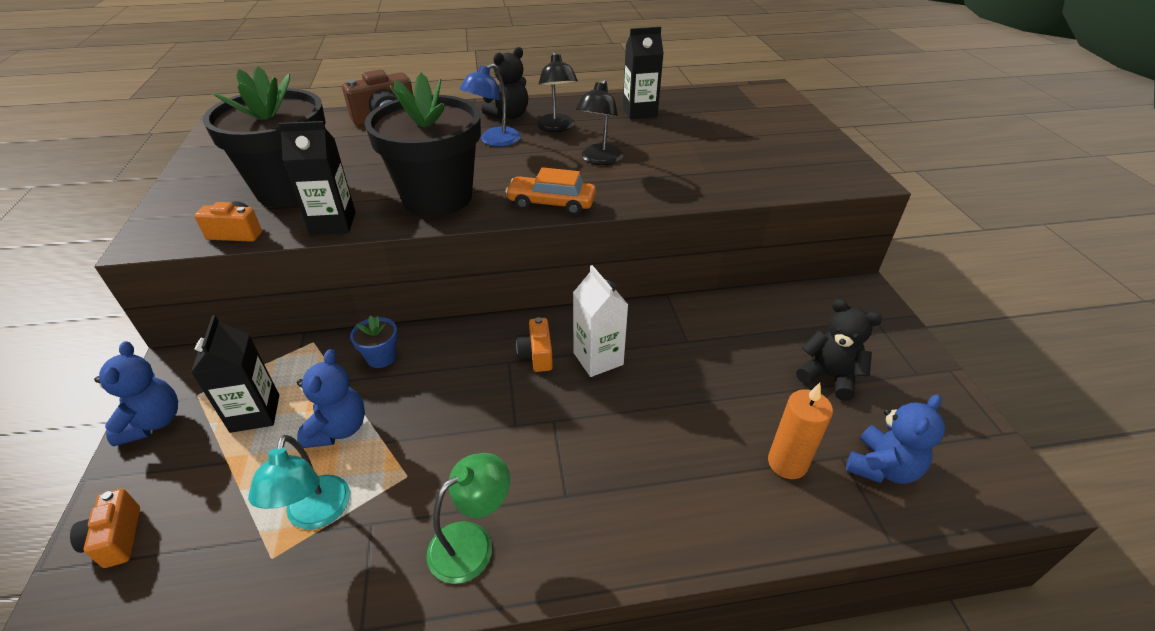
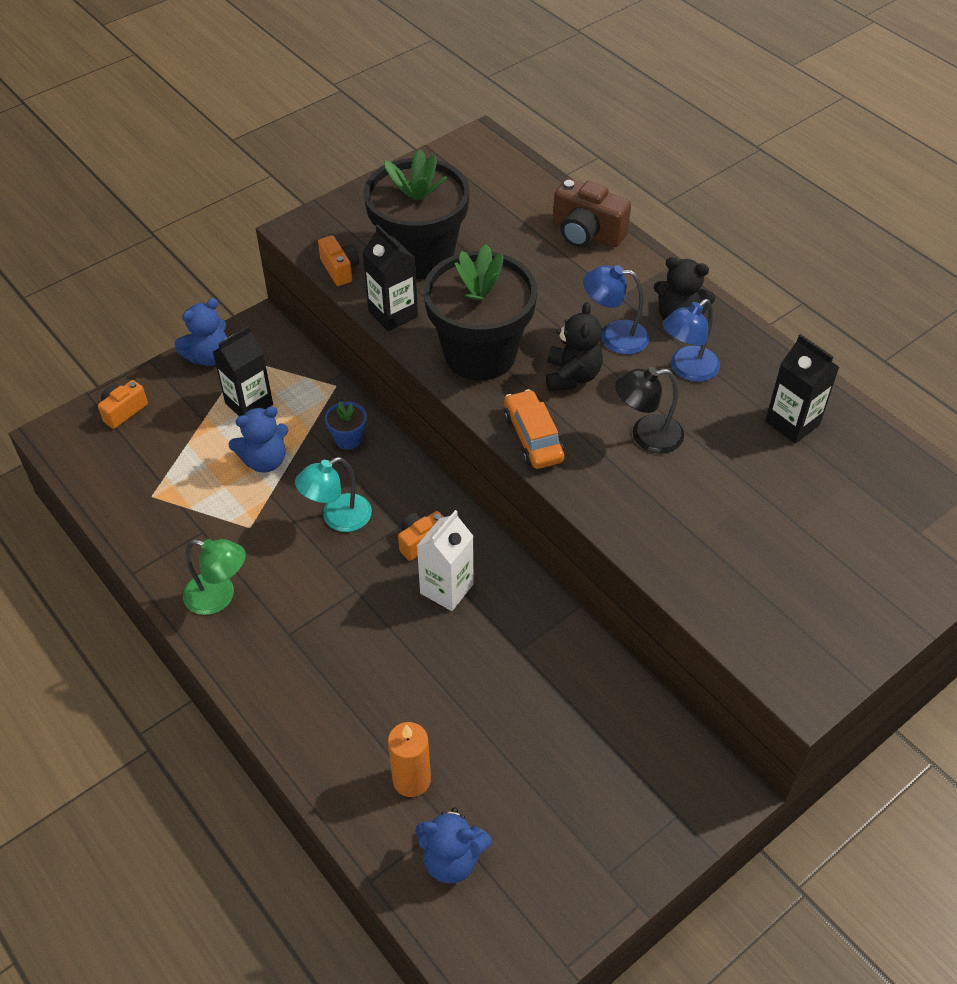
camera: 60 degrees right, 10 degrees up
turquoise lamp [248,435,350,529] -> turquoise lamp moved to [295,457,372,532]
black lamp [536,52,578,132] -> blue lamp [662,299,720,382]
black teddy bear [796,299,882,401] -> black teddy bear moved to [546,302,603,392]

